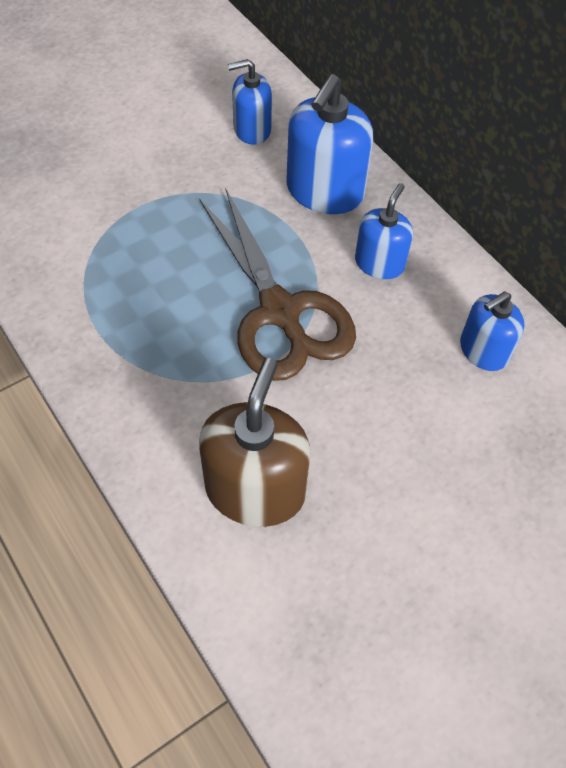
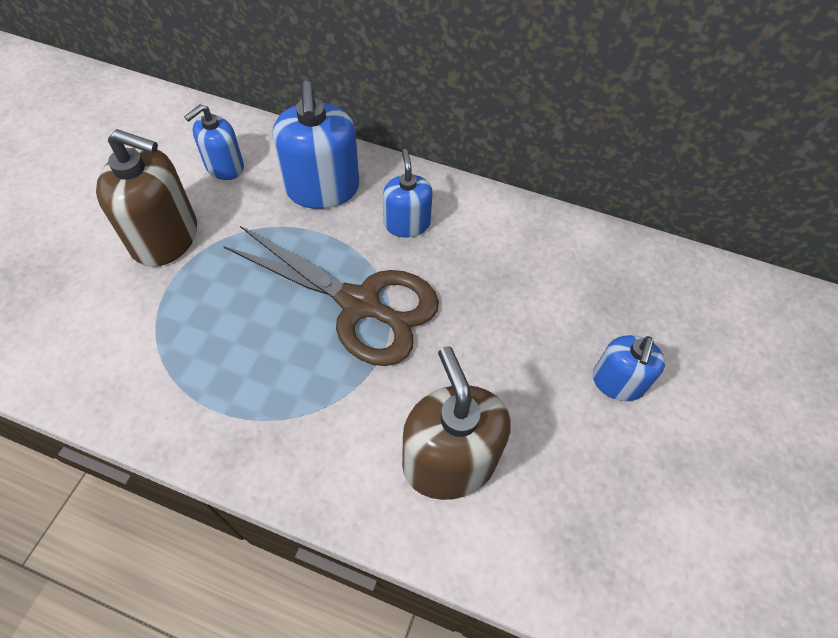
camera: 35 degrees left, 0 degrees up
blue soap dispenser [460,291,525,371] -> blue soap dispenser moved to [593,335,665,401]
none -> brown soap dispenser [96,129,197,267]

